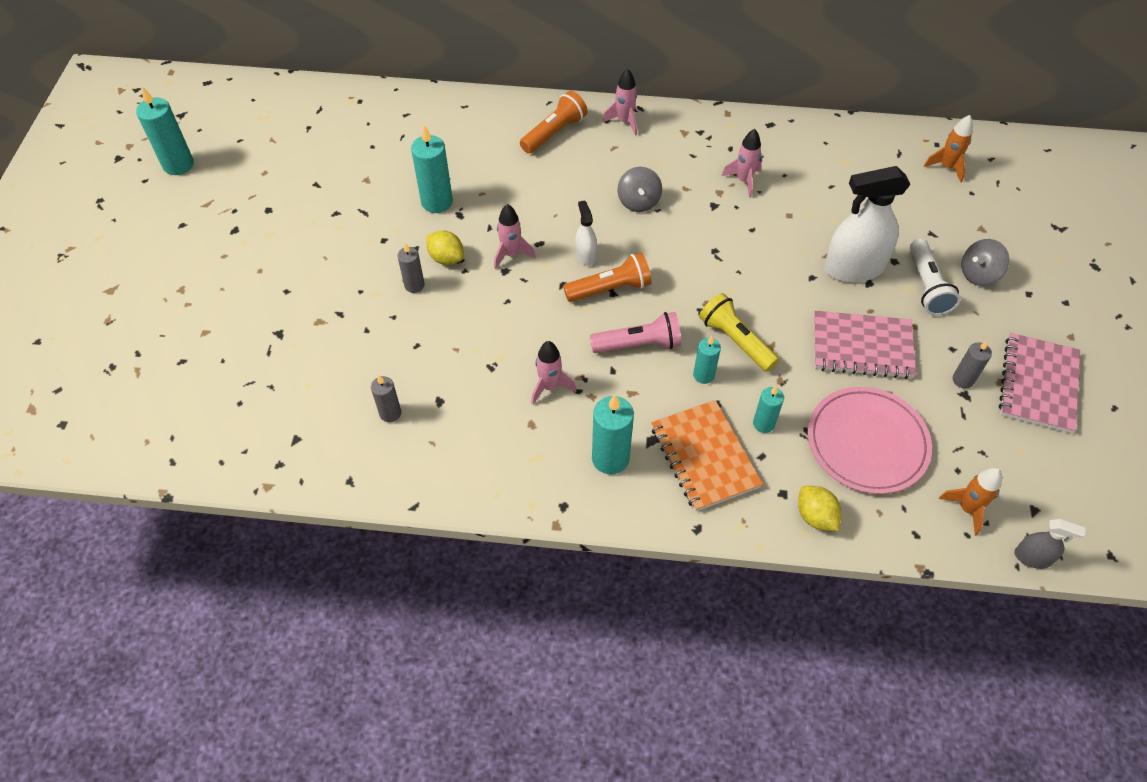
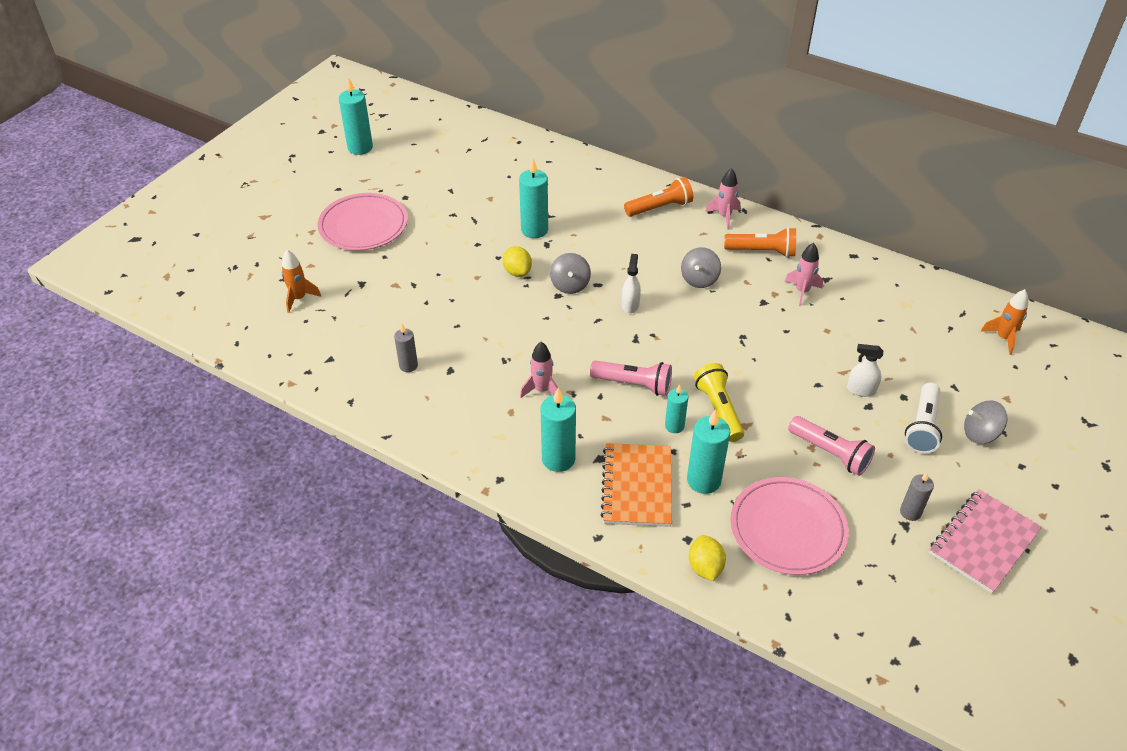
camera: 25 degrees right, 10 degrees down
grey candle [398,243,425,293] -> none
pink rocket [494,204,535,269] -> grey spinning top [550,253,591,294]
orange flashlight [563,253,651,302] -> orange flashlight moved to [724,227,796,257]
turquoise candle [753,386,784,433] -> turquoise candle [687,409,730,494], size x1.67
pink notebook [814,311,916,379] -> pink flashlight [788,416,875,476]
white spray bottle [824,166,911,283] -> white spray bottle [847,344,883,397], size x0.49
orange rocket [939,468,1002,536] -> orange rocket moved to [282,250,321,313]
grey spray bottle [1014,519,1086,569] -> none
none -> pink plate [317,193,408,251]

